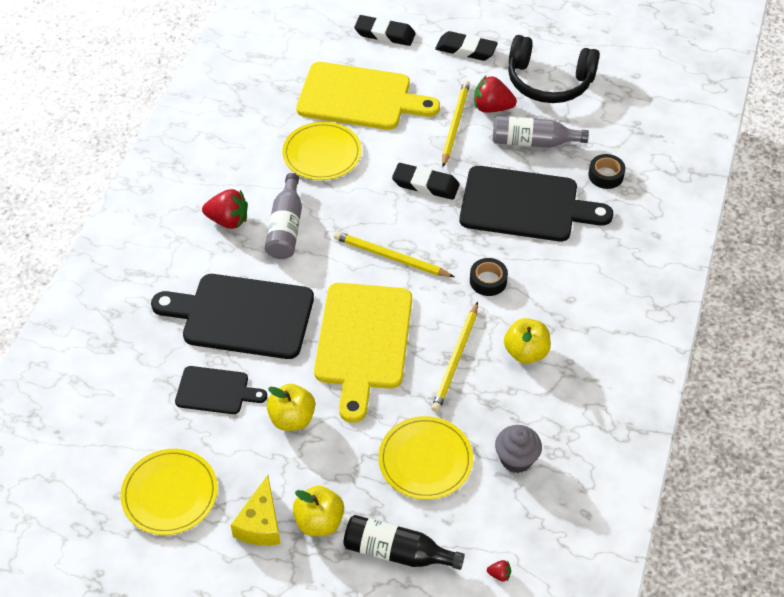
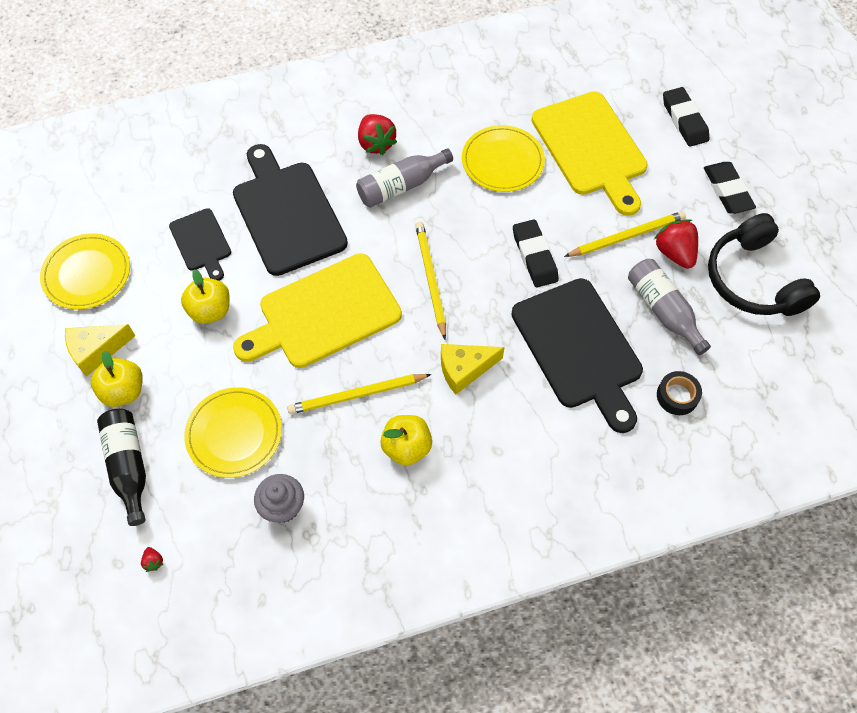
camera: 55 degrees right, 10 degrees up
black tape [470,258,508,296] -> yellow cheese [441,344,505,395]

